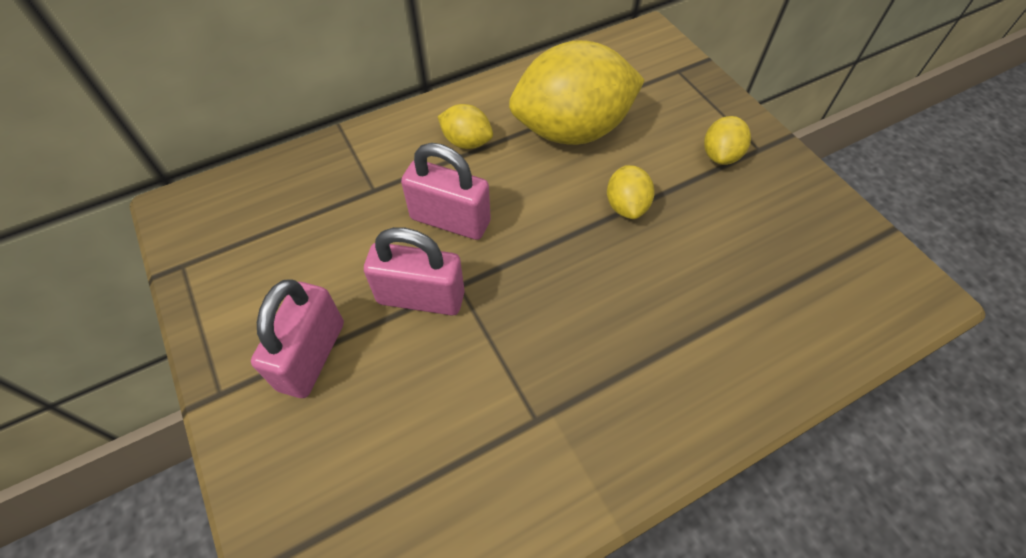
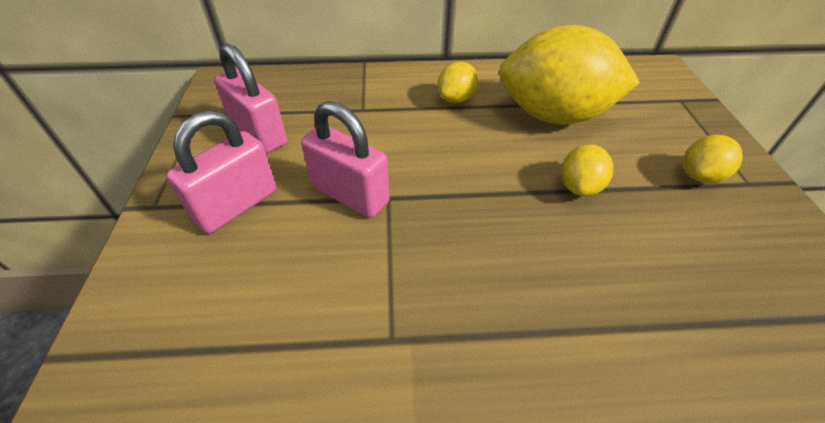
camera: 25 degrees right, 10 degrees down
pink padlock [401,143,491,240] -> pink padlock moved to [214,44,287,153]
yellow lemon [438,104,493,149] -> yellow lemon turned 75 degrees clockwise [437,62,478,103]

